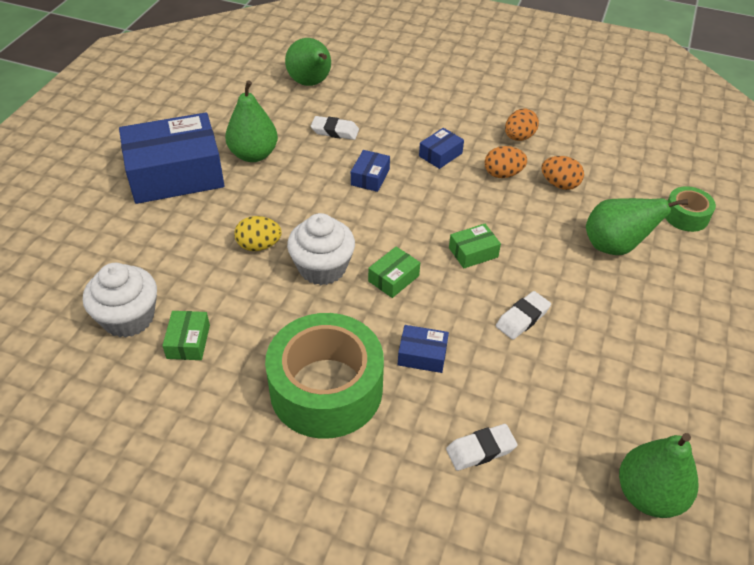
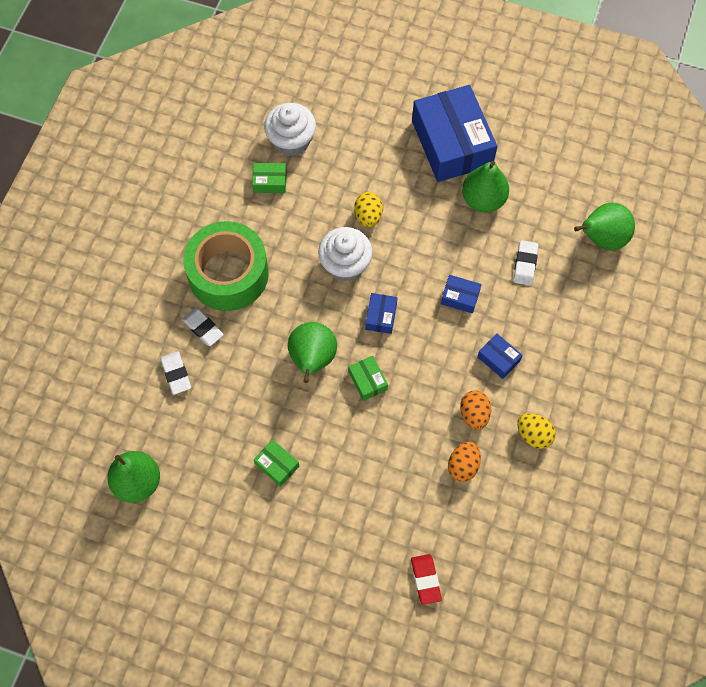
camera: 90 degrees right, 20 degrees up
green box [368,247,420,298] -> green box moved to [254,439,299,487]
blue box [398,325,449,373] -> blue box moved to [365,293,398,334]
white eraser [496,291,551,340] -> white eraser moved to [182,308,224,346]
orange egg [505,109,539,141] -> yellow egg [517,413,556,449]
green pear [586,198,688,255] -> green pear moved to [288,322,337,383]
green tape [665,186,716,232] -> red eraser [411,554,442,605]

